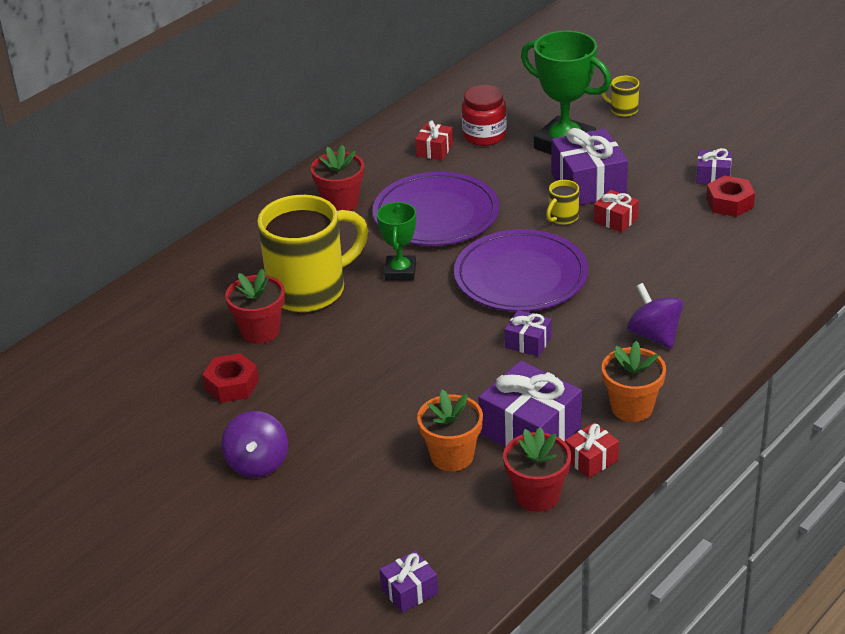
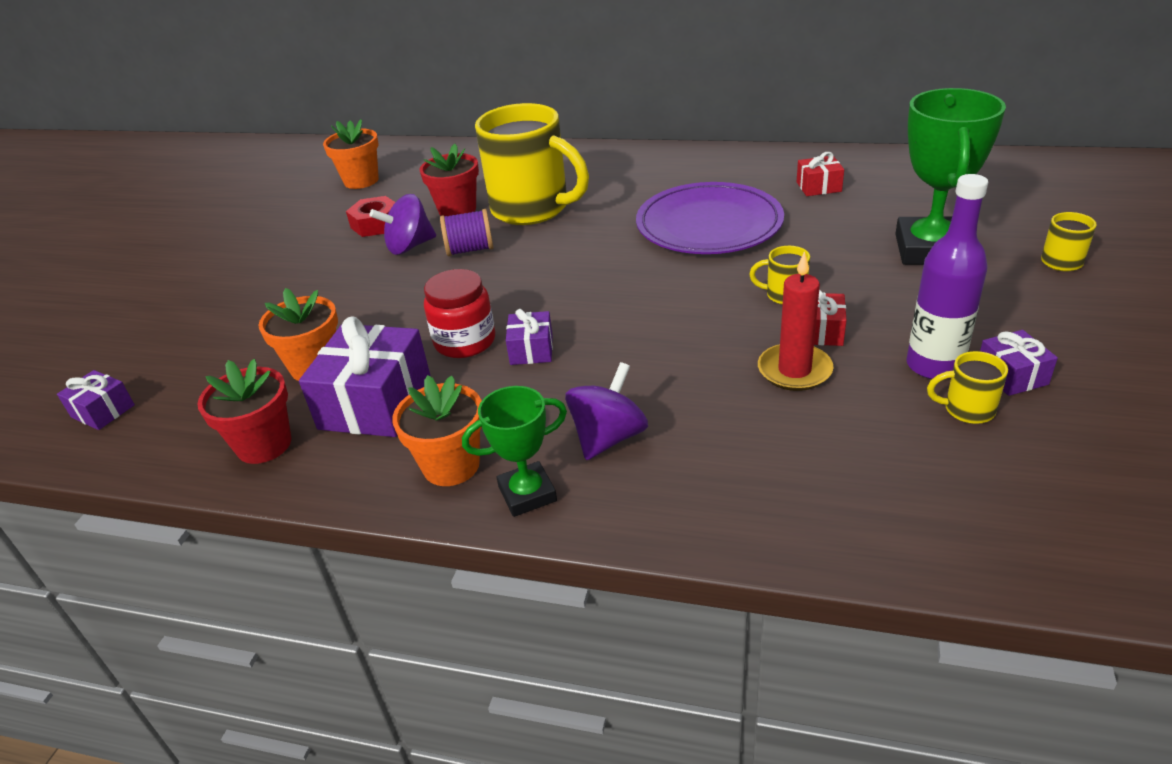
camera: 65 degrees right, 0 degrees up
purple spinning top [221,411,288,478] -> purple spinning top moved to [370,194,436,255]
red flower pot [311,145,364,211] -> none
green trophy [377,202,416,281] -> green trophy moved to [462,386,567,517]
purple plate [454,229,588,312] -> none
red jar [462,85,507,146] -> red jar moved to [424,269,495,358]
purple gift [552,128,628,205] -> none
red gift [565,423,619,478] -> none
red nut [706,175,755,217] -> yellow mug [927,351,1008,424]
none -> orange flower pot [323,119,379,189]
none -> purple spool [440,209,493,256]
none -> red candle [758,251,834,391]
none -> purple bottle [906,174,988,379]

